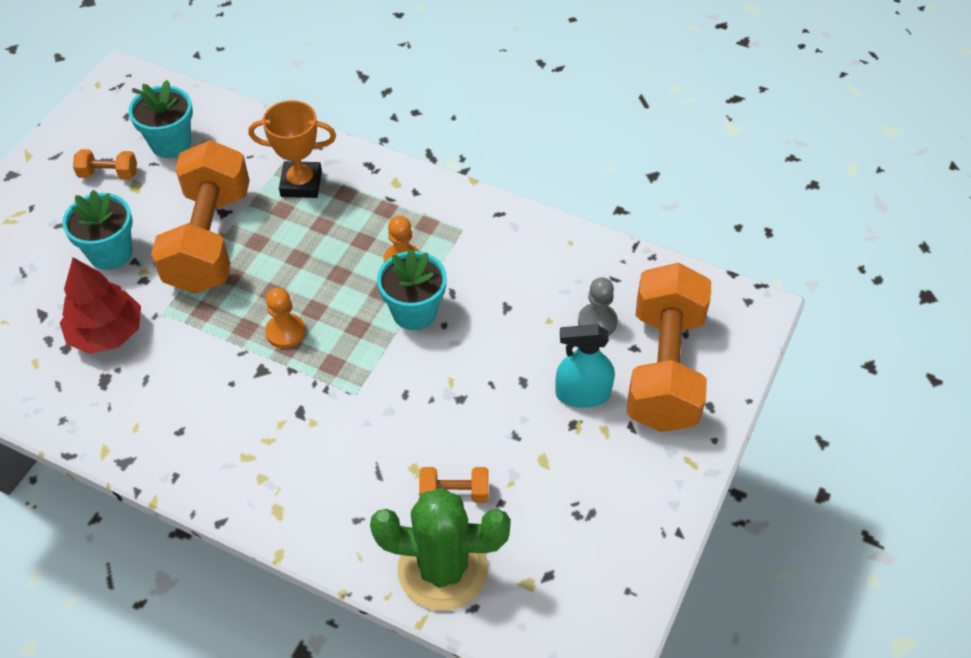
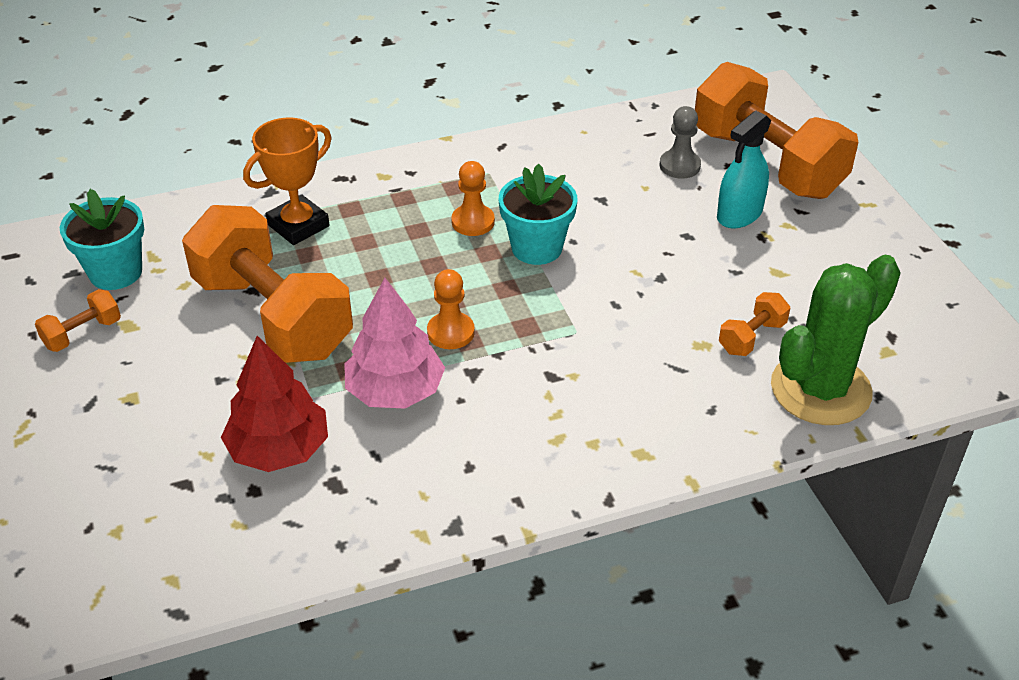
camera: 45 degrees left, 10 degrees down
turquoise flower pot [62,190,133,270] -> none
none -> pink tree [344,278,445,409]

